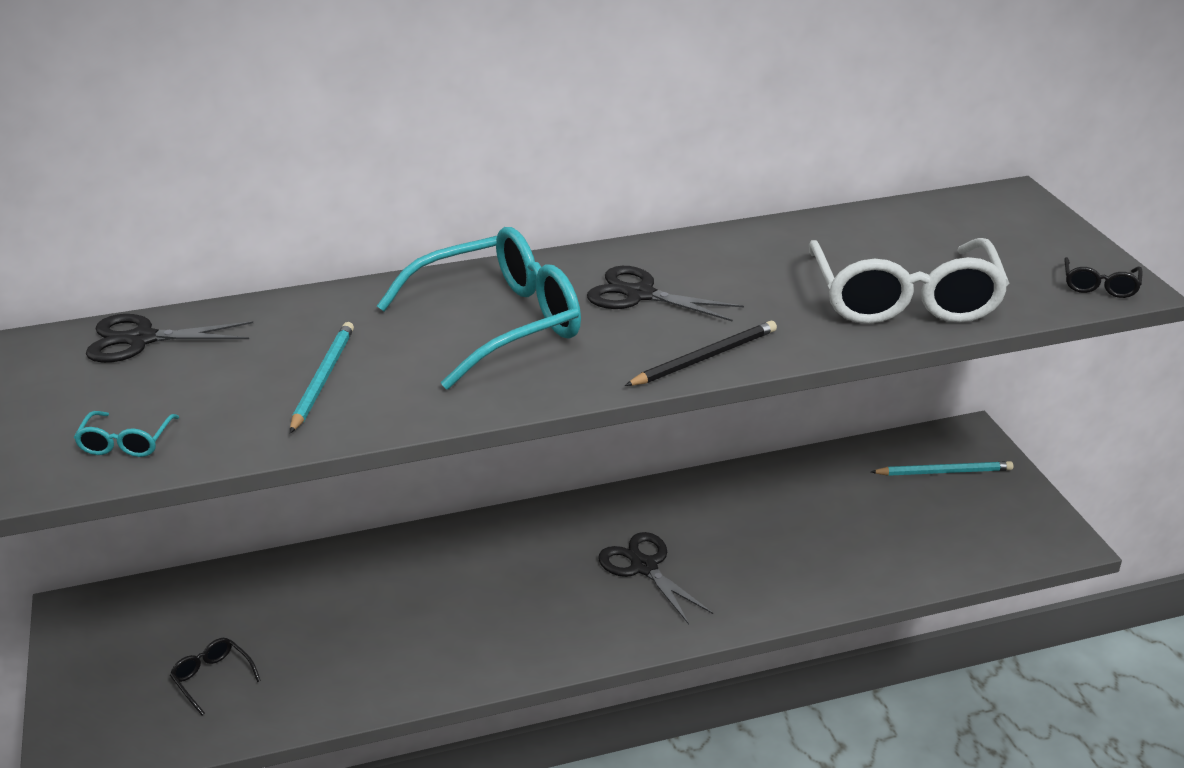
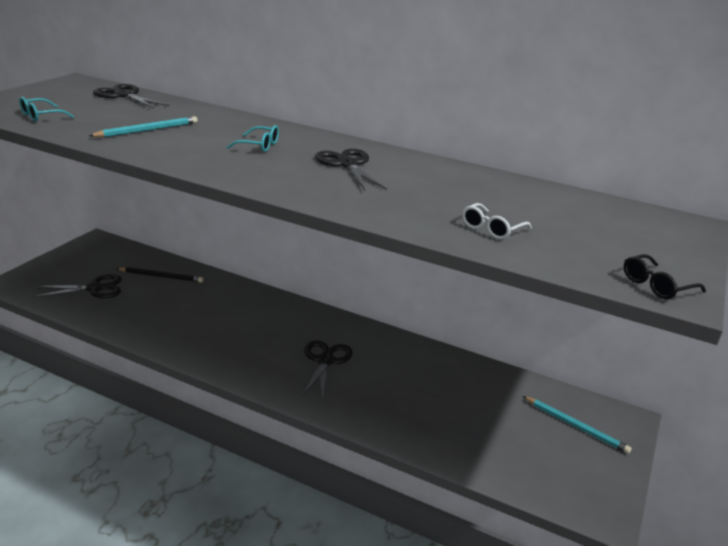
camera: 40 degrees right, 5 degrees down
black glasses [170,638,261,715] -> black scissors [33,274,121,298]
turquoise glasses [377,227,581,390] -> turquoise glasses [227,125,279,152], size x0.41
black pencil [625,321,777,386] -> black pencil moved to [116,267,203,283]
white glasses [809,238,1009,324] -> white glasses [462,203,532,239], size x0.41

